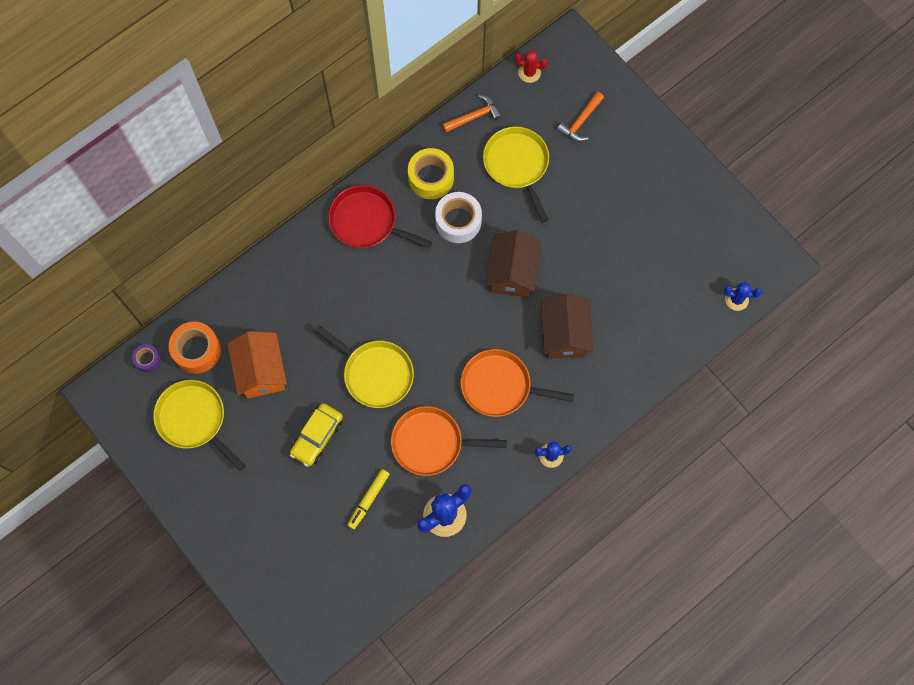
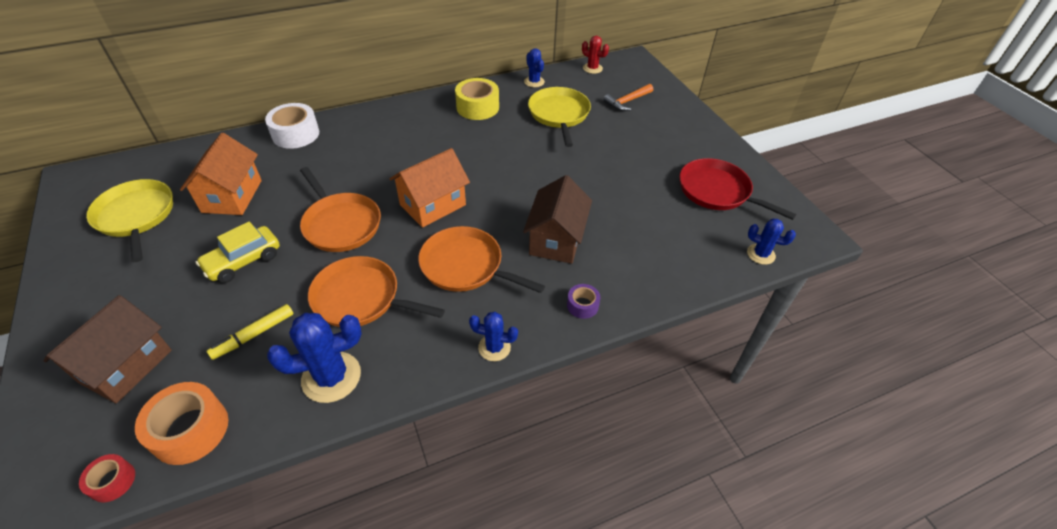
camera: 15 degrees right, 25 degrees down
purple tape [132,344,161,372] -> purple tape moved to [567,284,600,319]
orange tape [169,322,221,374] -> orange tape moved to [135,382,228,465]
yellow pan [314,325,414,408] -> orange pan [300,167,381,252]
red pan [328,185,432,248] -> red pan moved to [679,158,797,220]
white tape [435,192,482,243] -> white tape moved to [265,103,319,149]
orange hammer [442,95,502,132] -> blue cactus [524,48,545,87]
brown house [486,230,541,298] -> brown house moved to [43,295,172,403]
none -> red tape [79,454,135,502]
none -> orange house [390,148,470,228]

